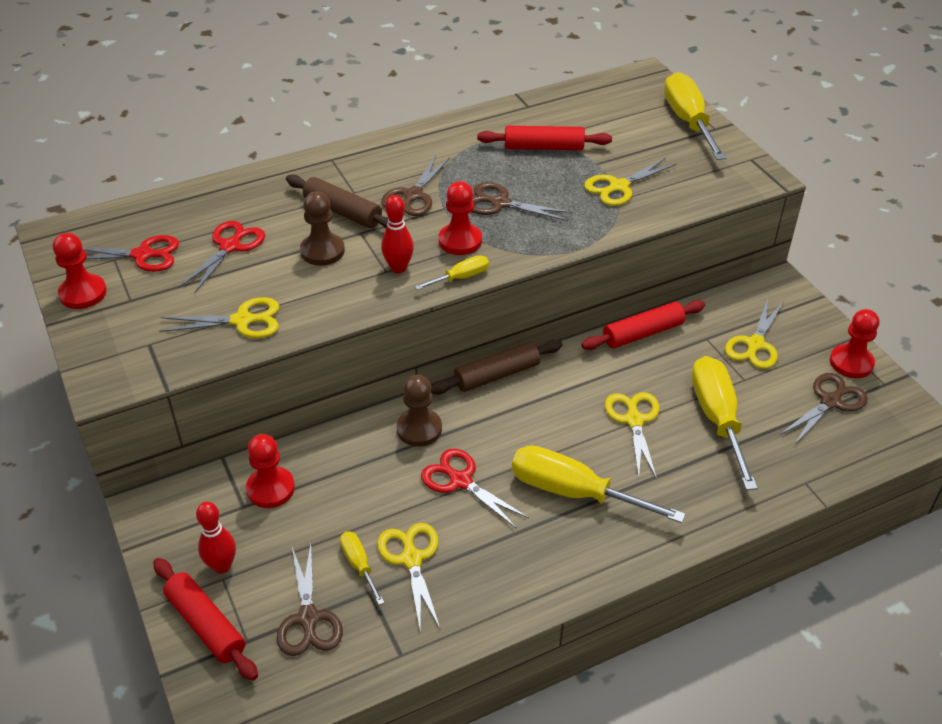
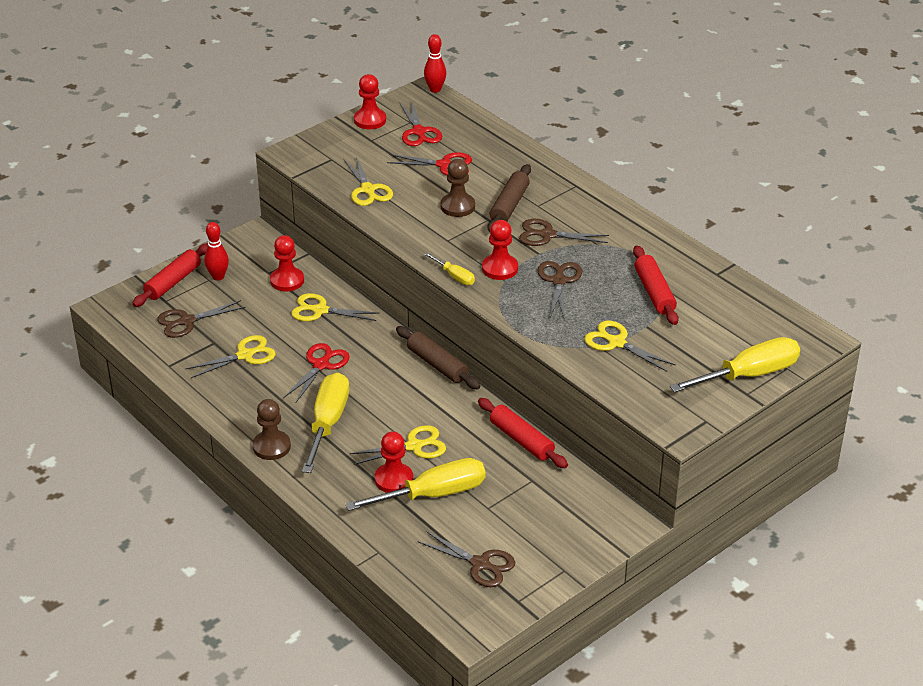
camera: 75 degrees right, 5 degrees down
yellow screwdriver [340,531,385,605] -> none
red bowling pin [381,195,414,273] -> red bowling pin moved to [424,34,447,93]
brown pawn [397,375,442,446] -> brown pawn moved to [252,399,291,460]
yellow scissors [725,299,783,369] -> yellow scissors moved to [291,293,380,321]
red pawn [830,309,879,378] -> red pawn moved to [375,431,413,493]

